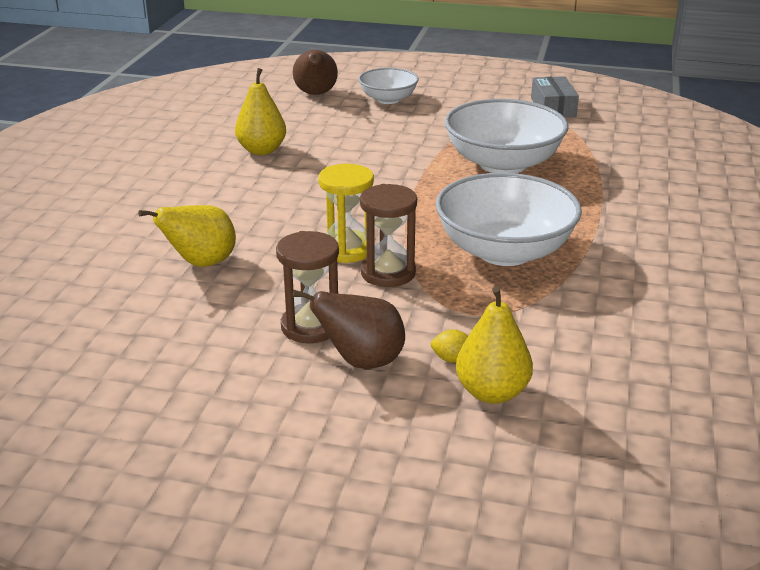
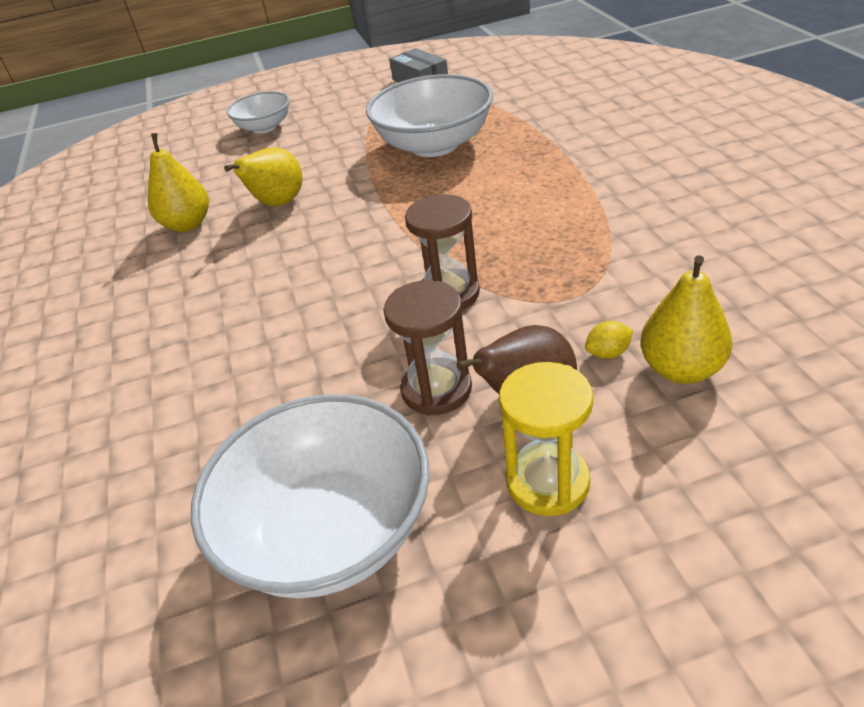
camera: 25 degrees left, 10 degrees up
yellow pear [138,205,236,267] -> yellow pear moved to [224,147,302,207]
brown pear [293,50,338,95] -> none
yellow hourglass [318,164,374,263] -> yellow hourglass moved to [499,362,593,516]
white bowl [436,173,582,266] -> white bowl moved to [191,394,430,599]

